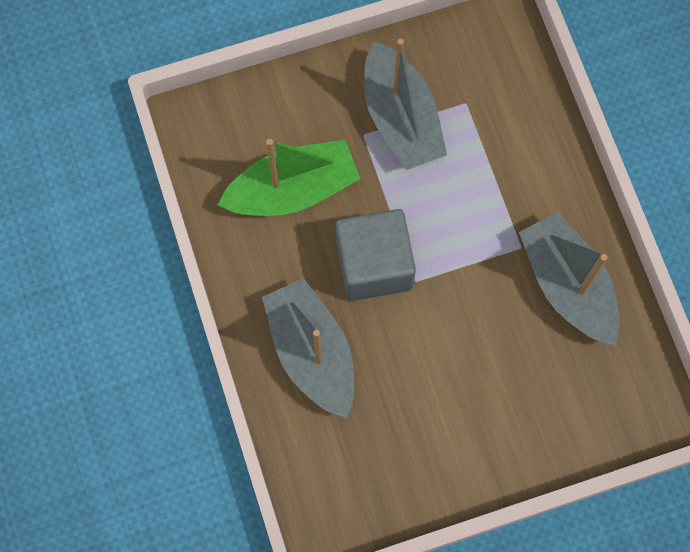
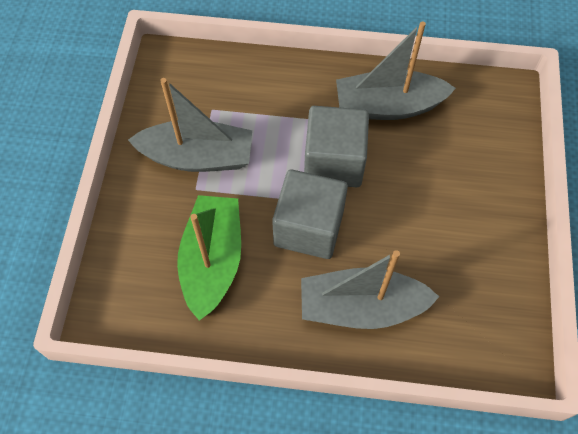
camera: 65 degrees left, 10 degrees down
none -> grey cube [304,106,369,187]

